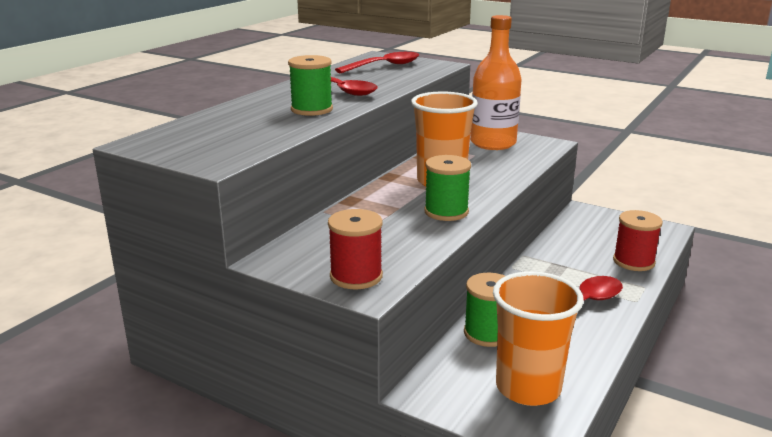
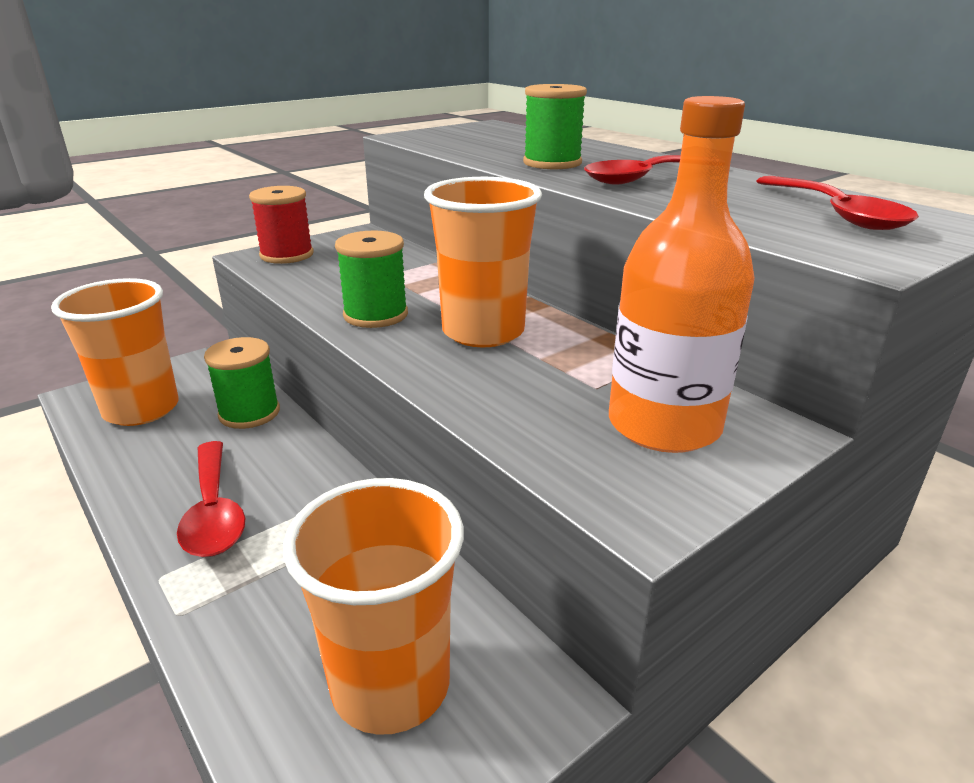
camera: 110 degrees right, 5 degrees up
red spool [613,210,663,271] -> none
none -> orange cup [283,478,464,735]

